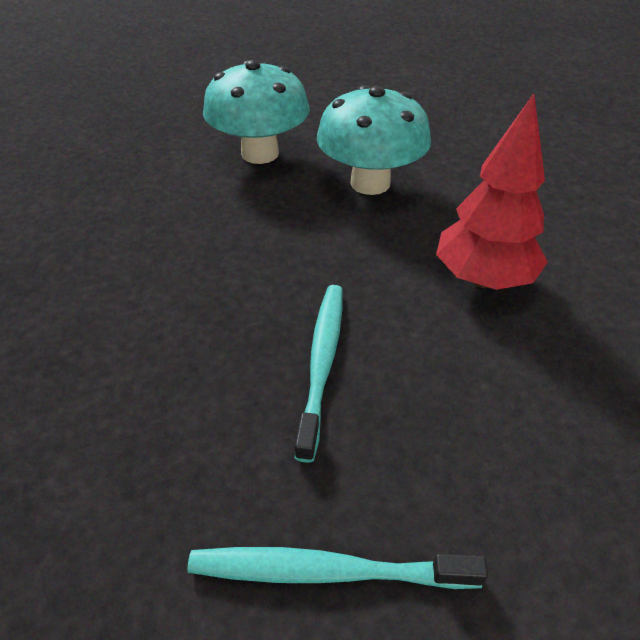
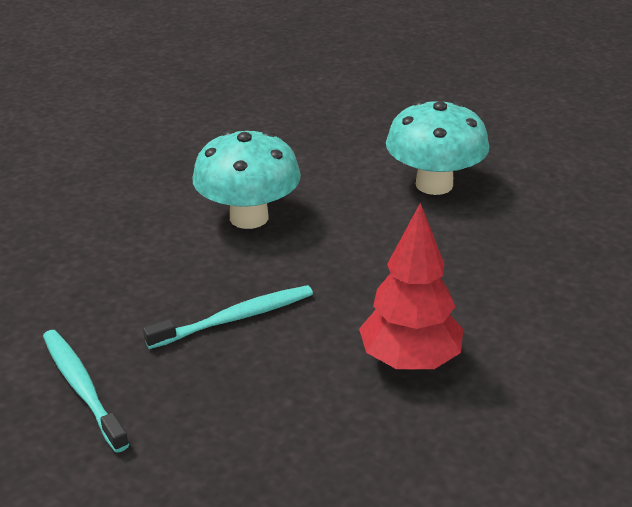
camera: 55 degrees right, 10 degrees down
turquoise mushroom [317,85,431,195] -> turquoise mushroom moved to [192,130,301,229]

